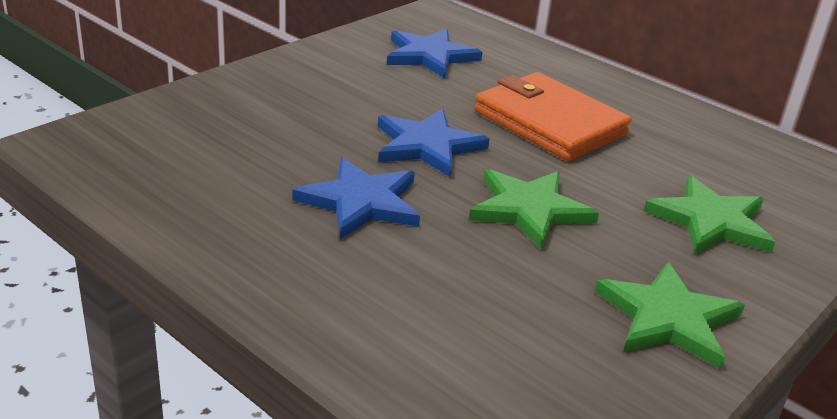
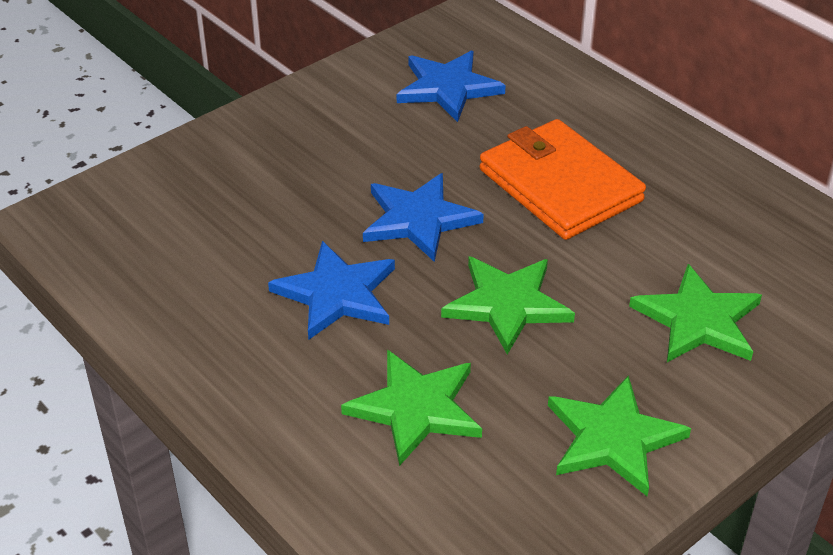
camera: 10 degrees right, 10 degrees up
none -> green star [341,350,482,466]

